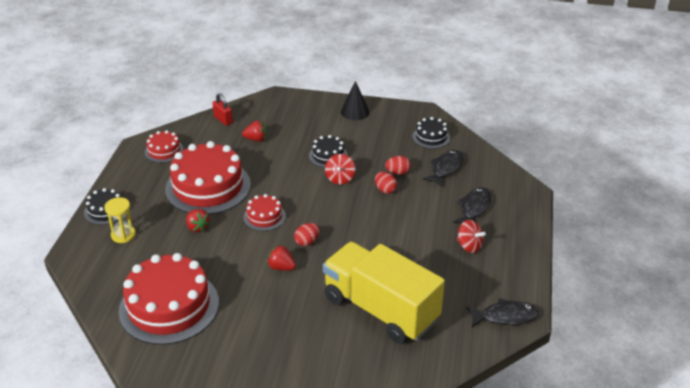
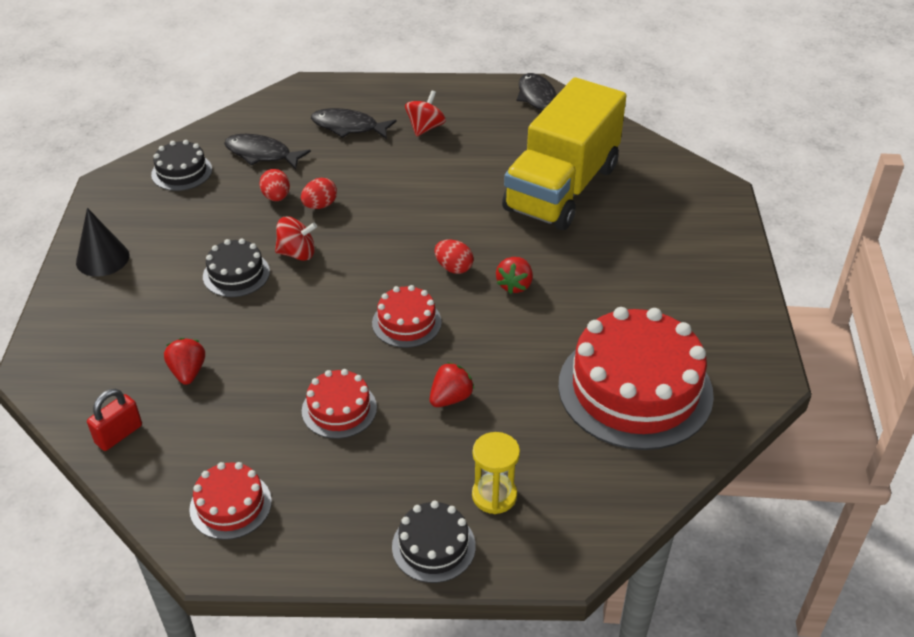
camera: 100 degrees left, 5 degrees up
red cake [165,141,251,215] -> red cake [302,369,377,439], size x0.48

